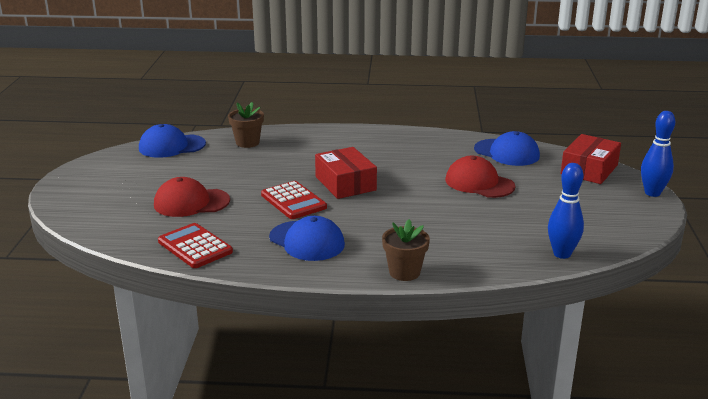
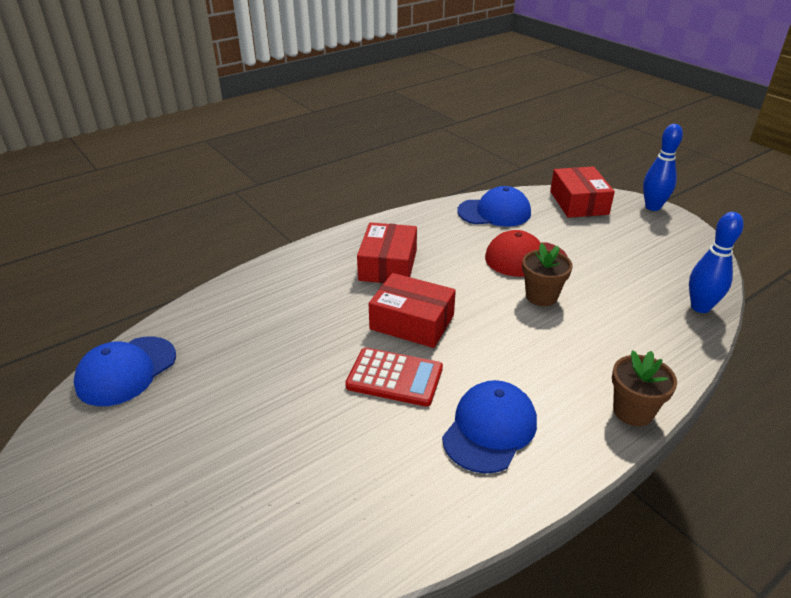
camera: 40 degrees left, 10 degrees up
red cap [154,177,230,217] -> none
red calculator [158,223,233,268] -> none
brown flower pot [228,102,264,148] -> brown flower pot moved to [522,243,573,306]
blue cap [269,216,345,261] -> blue cap turned 60 degrees counterclockwise [442,380,537,474]
none -> red box [357,222,417,283]

